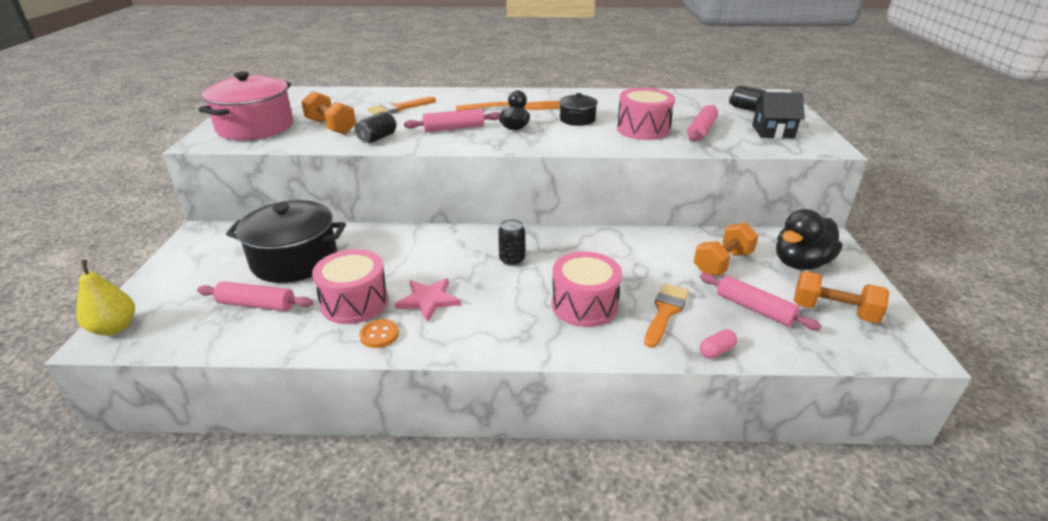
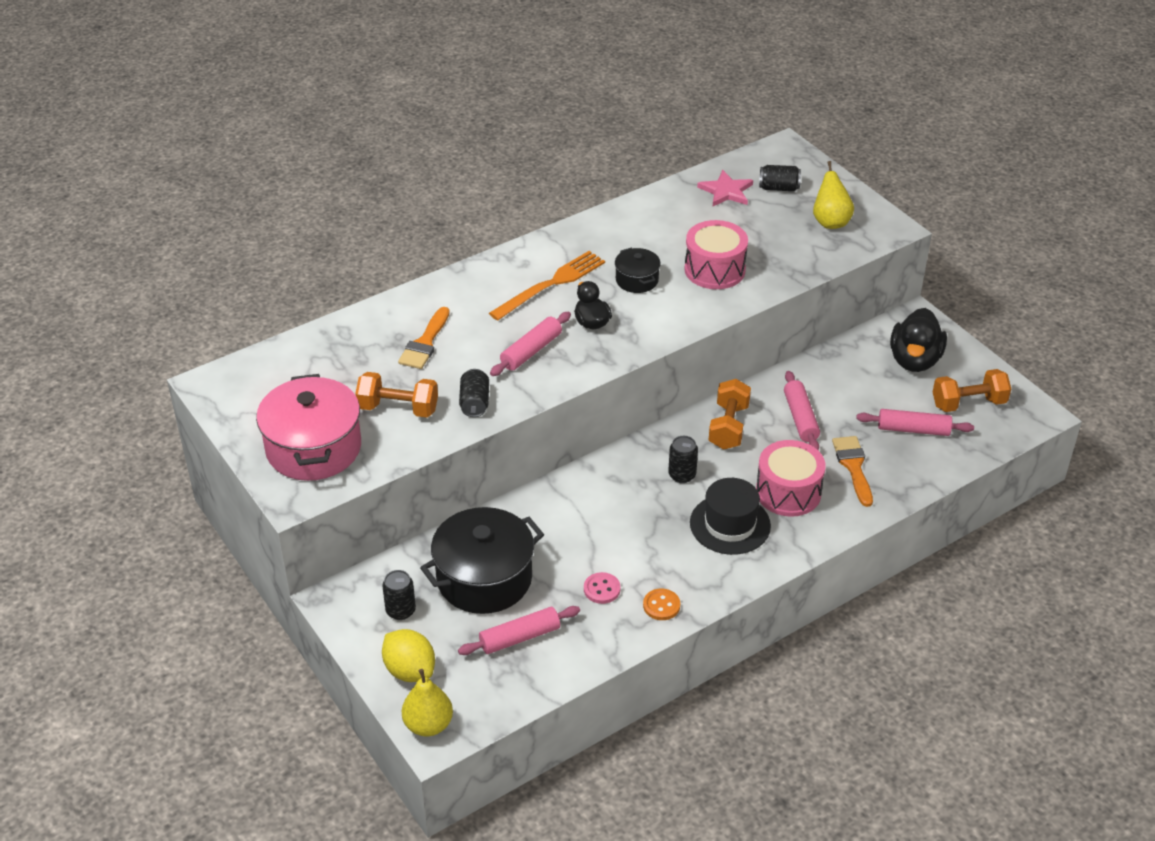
camera: 35 degrees left, 10 degrees up
pink drum [312,249,389,324] -> pink button [584,572,621,604]
pink star [394,278,461,322] -> pink star moved to [697,170,753,206]
pink rolling pin [687,105,718,142] -> pink rolling pin moved to [784,371,820,450]
orange dumbbell [694,222,758,275] -> orange dumbbell moved to [709,379,751,450]
pink capsule [699,329,737,359] -> none
black house [752,92,805,138] -> yellow pear [813,161,854,229]
none -> black can [382,570,416,620]
none -> yellow lemon [382,629,435,682]
none -> black hat [690,478,771,555]

